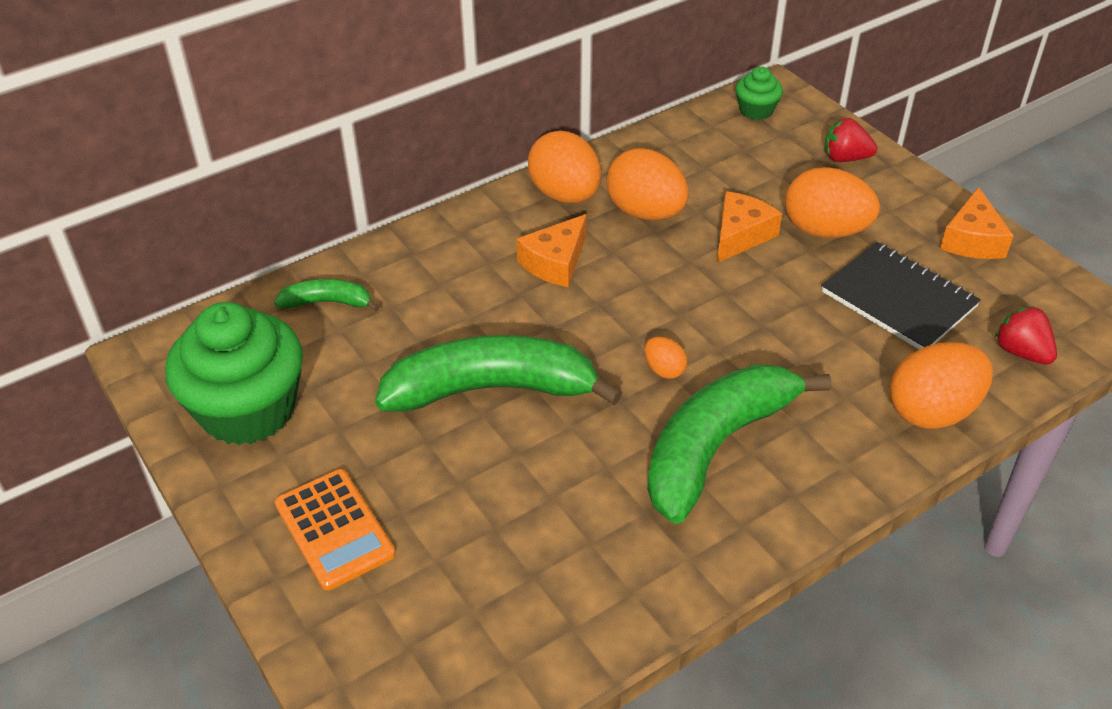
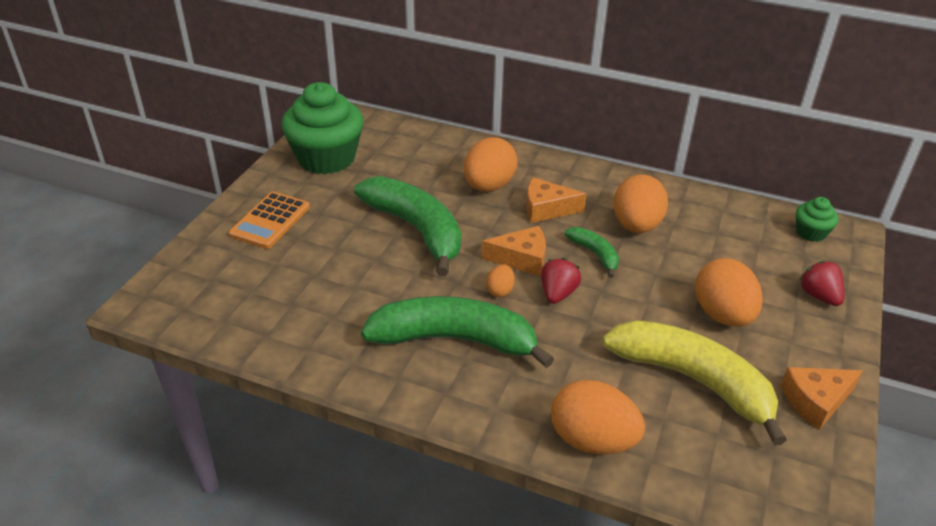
camera: 55 degrees right, 5 degrees down
green banana [274,279,380,312] -> green banana moved to [564,227,619,278]
orange egg [528,131,601,203] -> orange egg moved to [464,137,518,192]
orange cheese [717,191,782,263] -> orange cheese moved to [482,226,546,276]
black notebook [821,242,981,350] -> yellow banana [603,320,787,446]
red strawberry [995,306,1057,365] -> red strawberry moved to [541,258,581,304]

